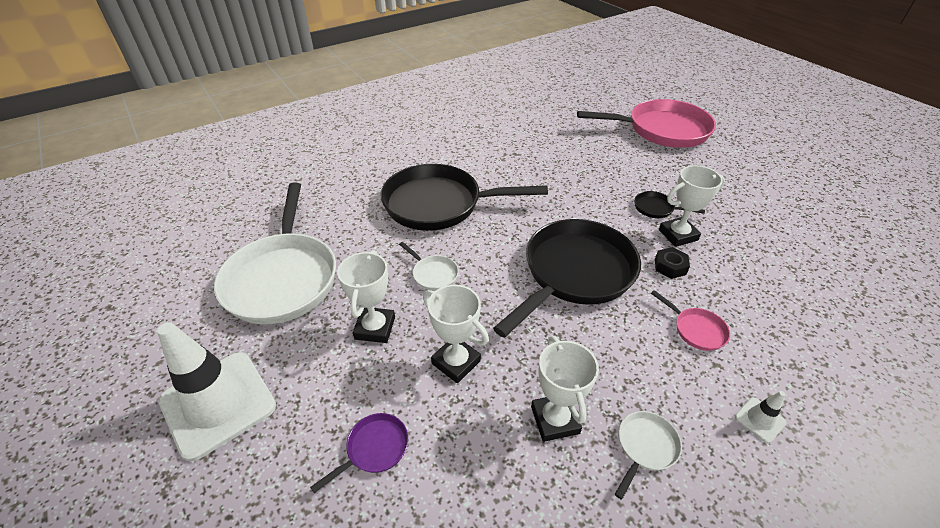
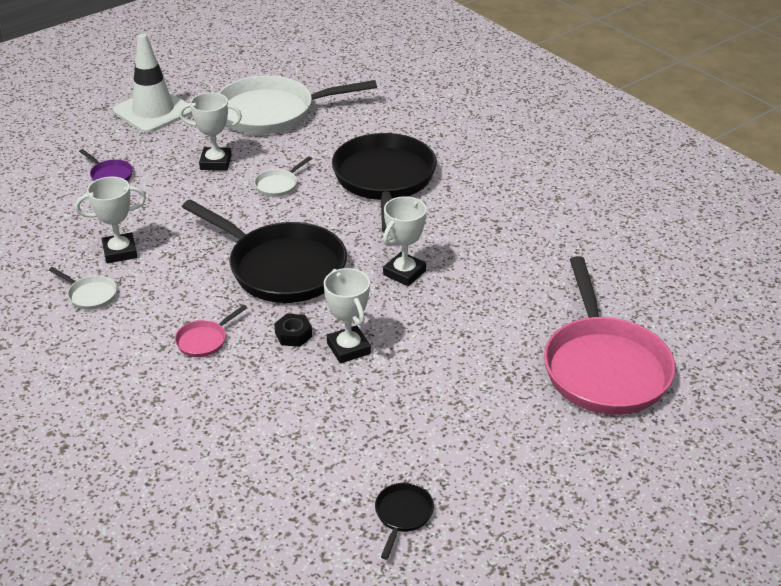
camera: 85 degrees right, 5 degrees down
white trophy [423,285,489,383] -> white trophy moved to [383,196,427,286]
black pan [634,191,705,218] -> black pan moved to [375,483,434,559]
white traffic cone [735,391,786,443] -> none

